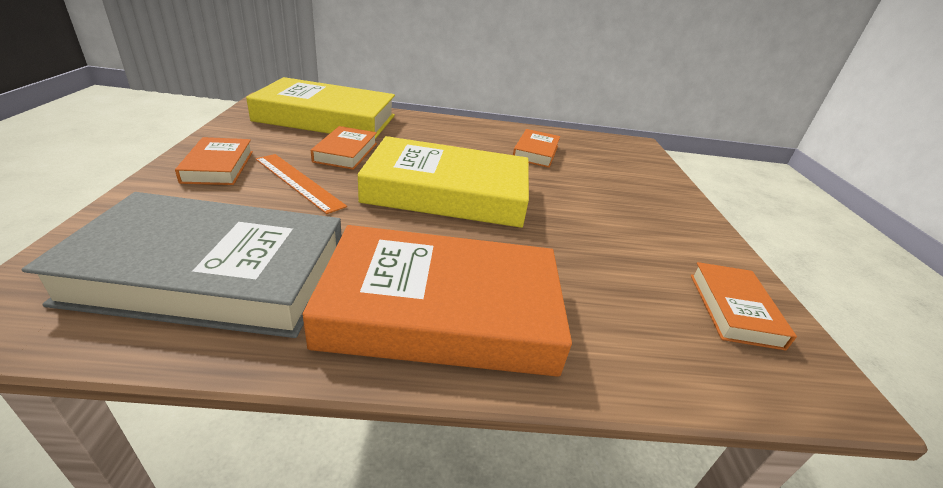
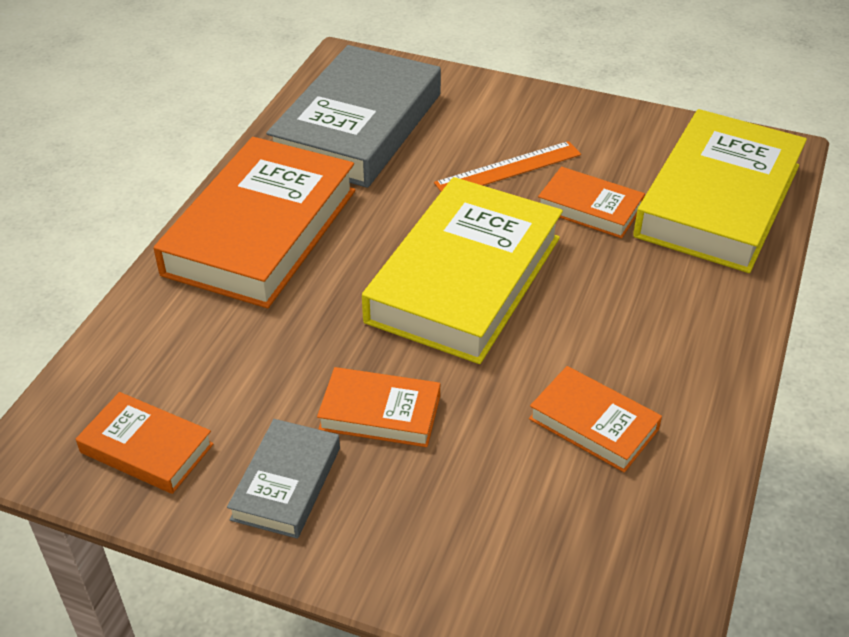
camera: 115 degrees right, 10 degrees up
orange book [175,137,253,185] -> orange book moved to [317,367,440,447]
none -> grey book [227,419,340,539]

